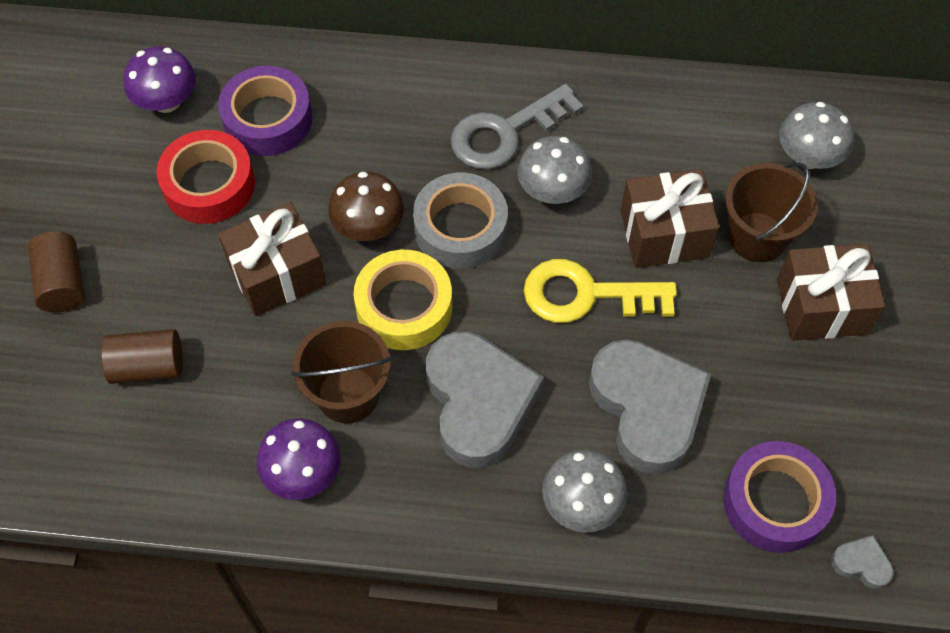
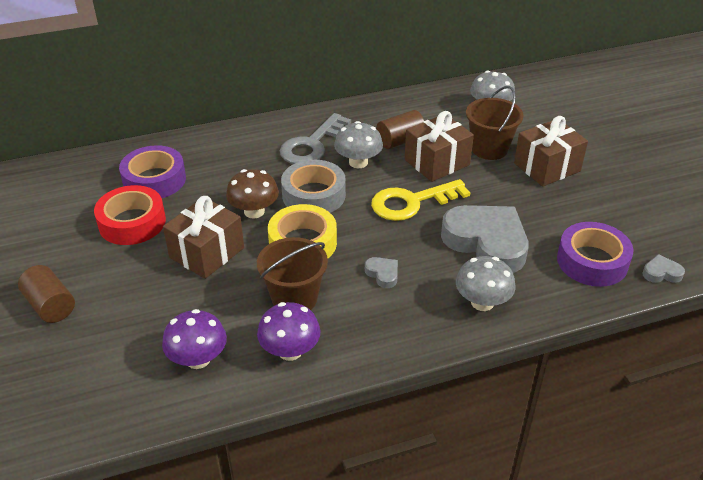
camera: 25 degrees left, 20 degrees down
brown cylinder [101,329,183,384] -> brown cylinder moved to [376,110,424,149]
purple mushroom [124,46,196,113] -> purple mushroom moved to [162,309,227,369]
grey heart [426,332,544,468] -> grey heart [365,257,398,288], size x0.41

